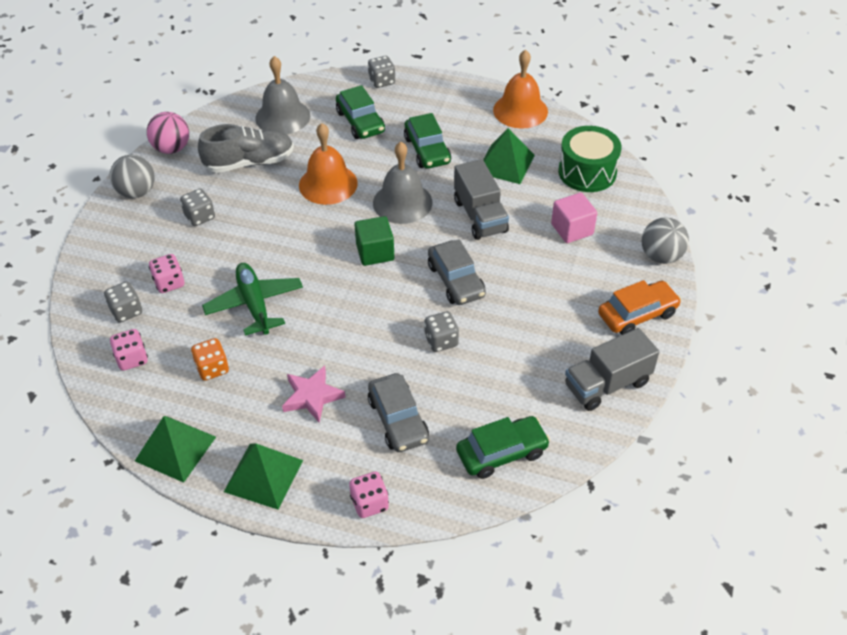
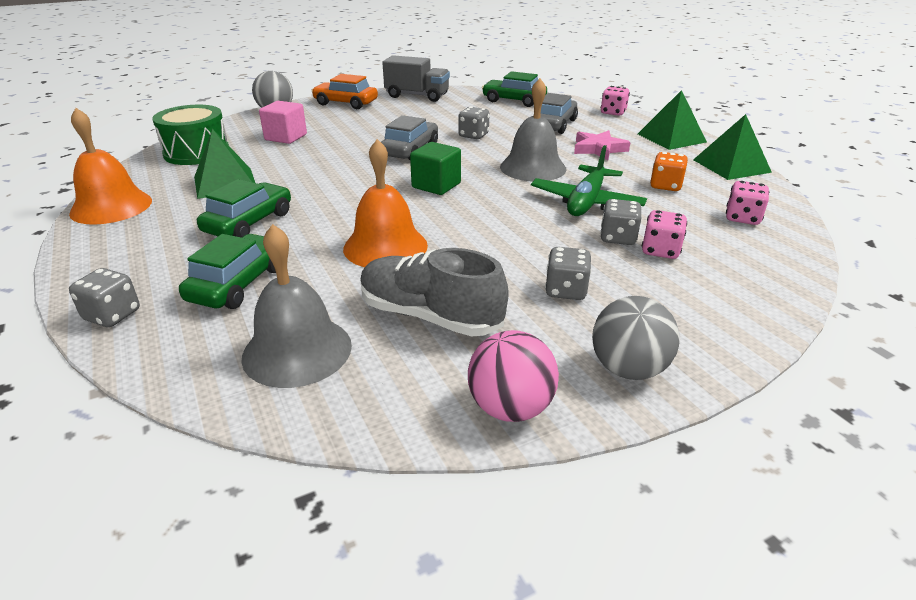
camera: 135 degrees left, 15 degrees down
grey dice [104,281,142,322] -> grey dice moved to [600,199,642,245]
grey bell [373,142,433,224] -> grey bell moved to [500,78,567,181]
grey truck [454,159,509,240] -> none

